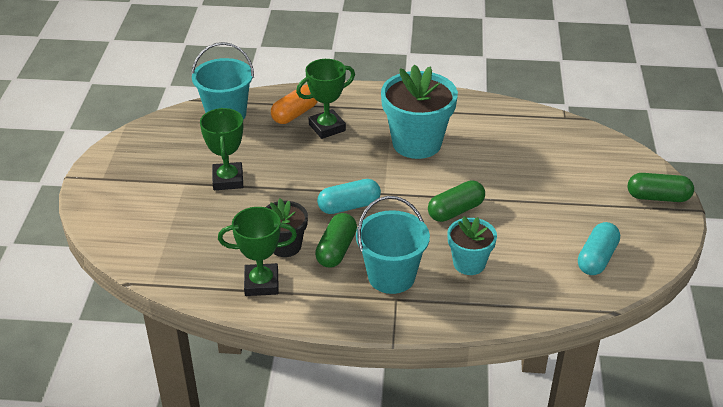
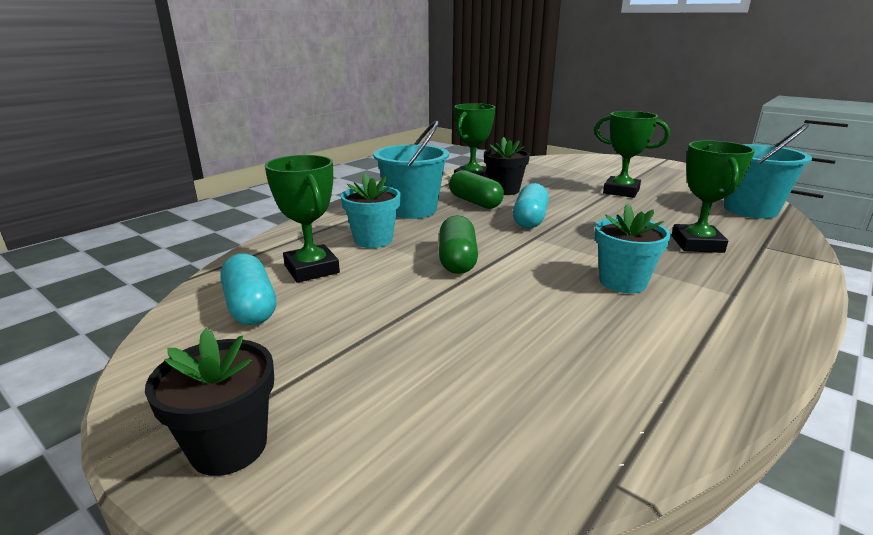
camera: 125 degrees right, 15 degrees down
orange capsule [271,85,318,124] -> none
turquoise flower pot [381,64,458,159] -> turquoise flower pot [595,203,671,293], size x0.57
green capsule [628,173,694,202] -> black flower pot [145,329,274,476]
none -> green trophy [265,155,340,283]

